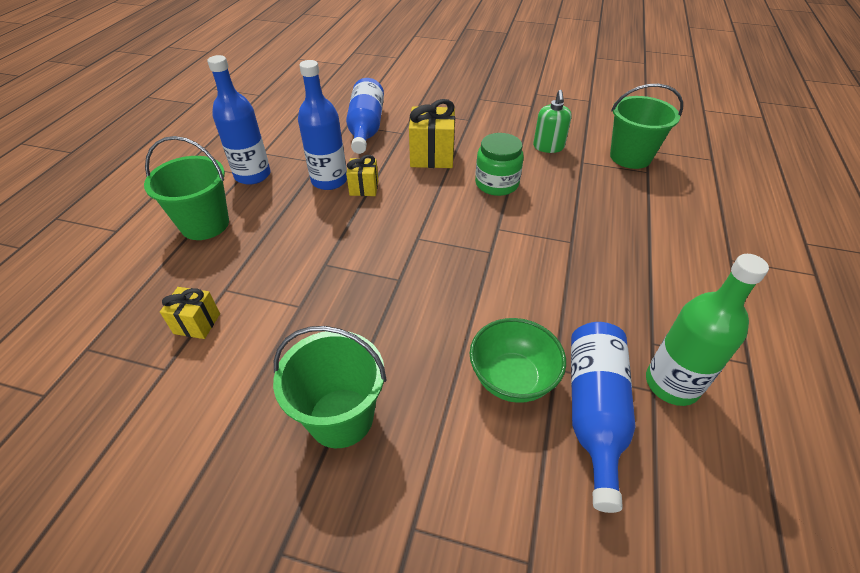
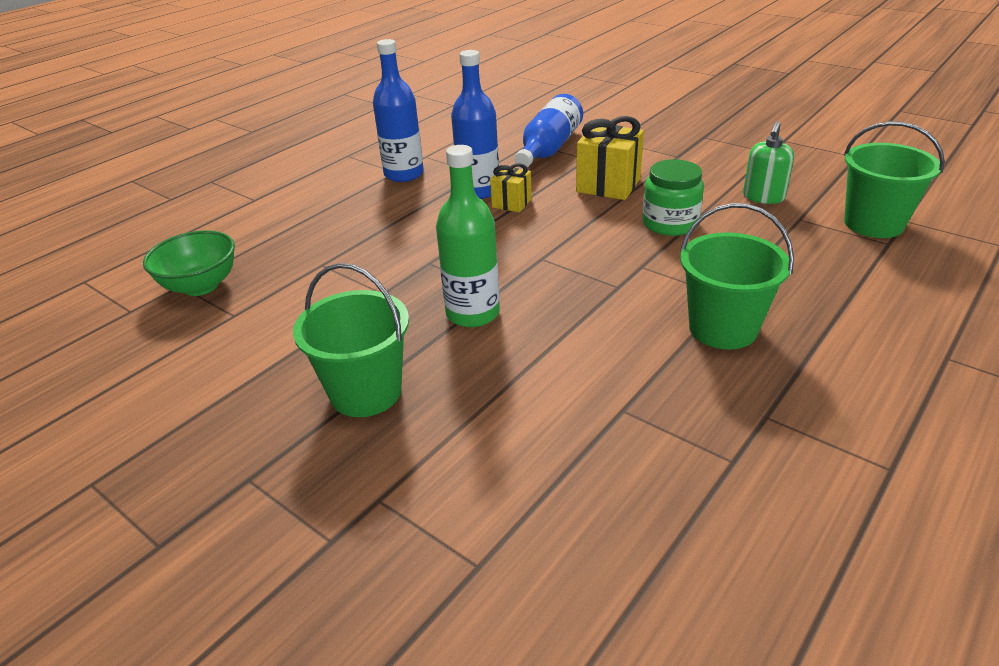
camera: 25 degrees right, 10 degrees down
green bucket [144,136,229,240] -> green bucket moved to [680,203,794,350]
yellow gift [160,287,220,339] -> none
green bowl [470,318,566,403] -> green bowl moved to [143,230,235,296]
blue bottle [571,322,636,513] -> none
green bottle [646,254,769,406] -> green bottle moved to [436,145,500,327]

